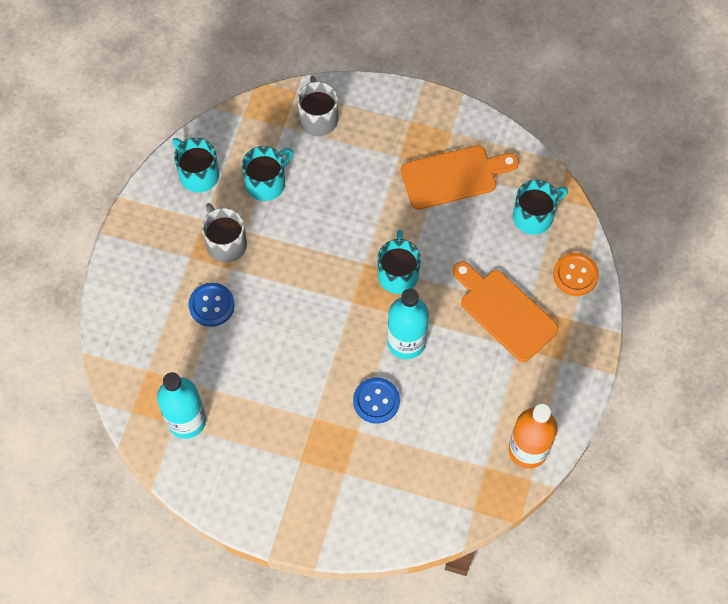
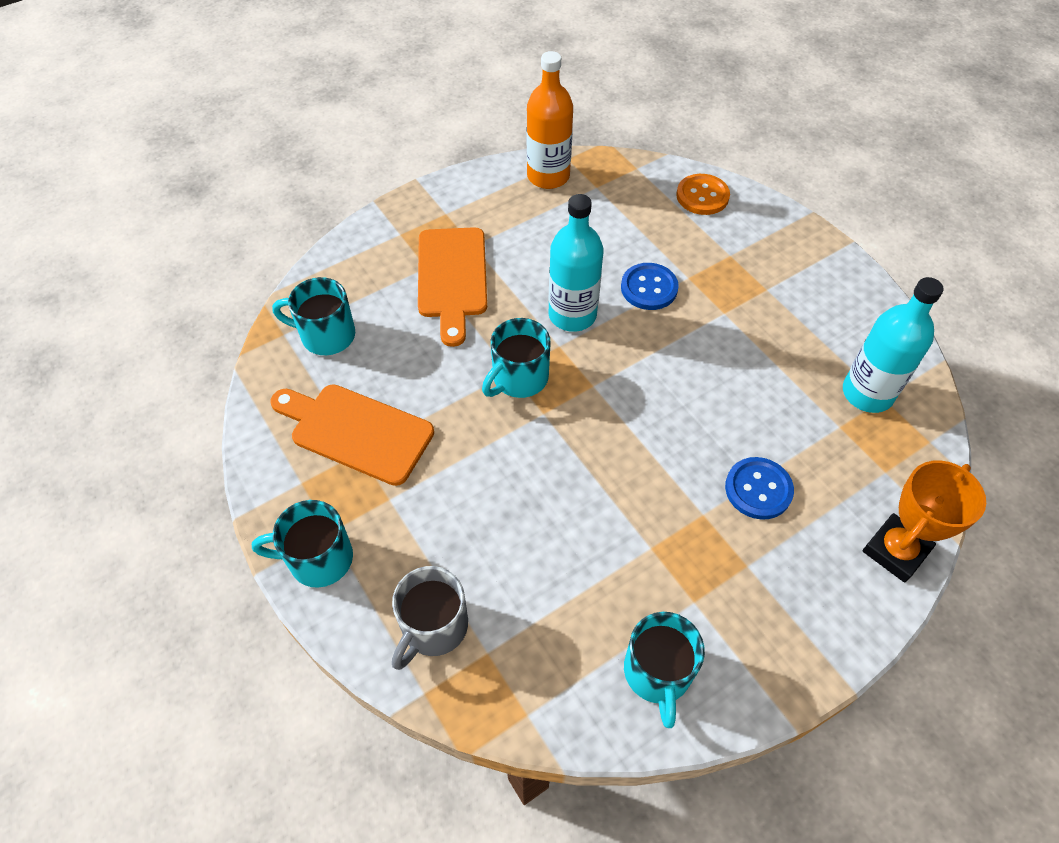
camera: 140 degrees left, 10 degrees down
grey mug [202,203,247,263] -> none
turquoise mug [242,146,293,201] -> turquoise mug moved to [252,500,353,588]
orange button [553,253,599,296] -> orange button moved to [676,174,730,215]
none -> orange trophy [862,460,986,583]

